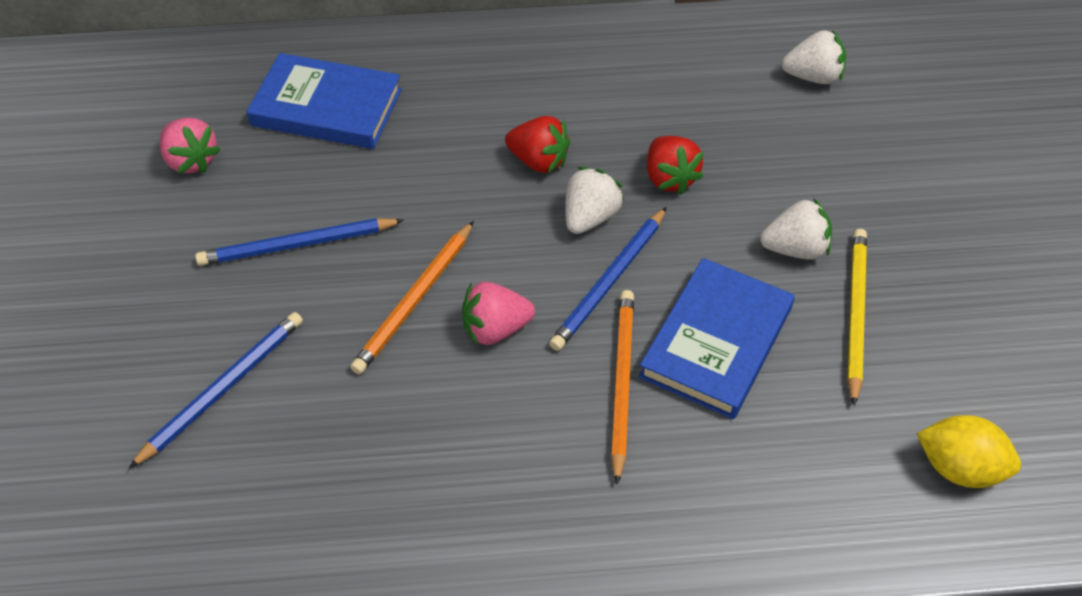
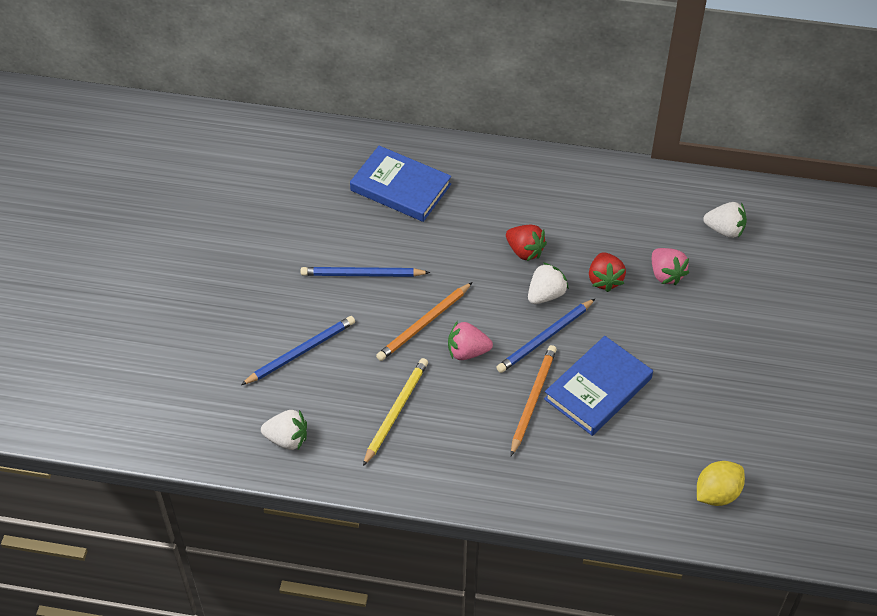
camera: 15 degrees right, 0 degrees up
pink strawberry [160,118,221,174] -> pink strawberry moved to [652,248,689,286]
white strawberry [760,198,832,260] -> white strawberry moved to [261,410,307,450]
yellow pencil [847,229,867,406] -> yellow pencil moved to [363,358,428,466]
yellow lemon [917,415,1021,488] -> yellow lemon turned 75 degrees counterclockwise [697,461,745,506]

